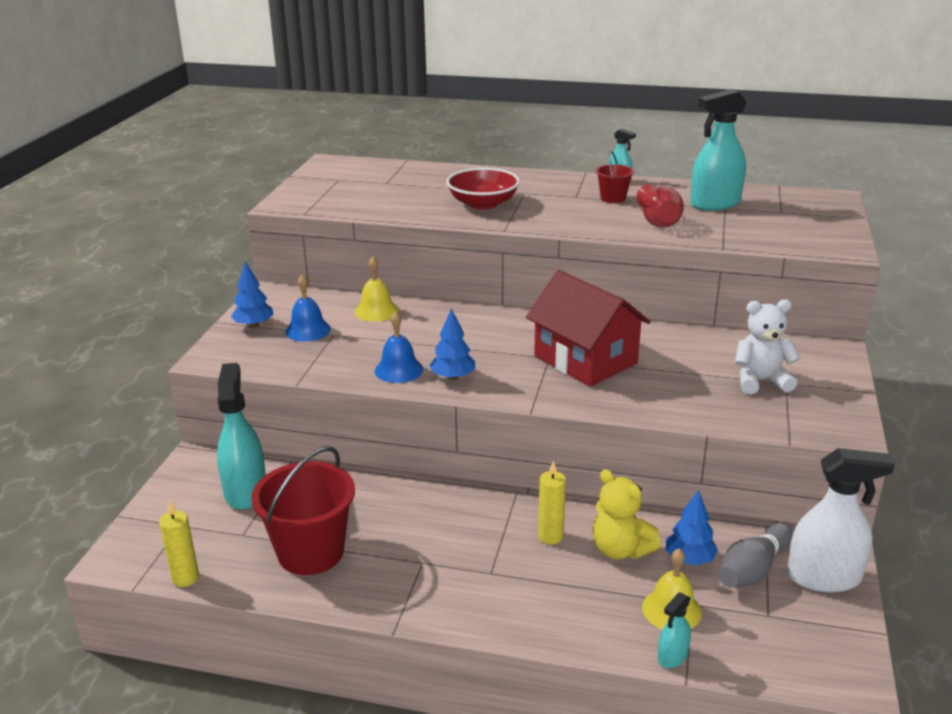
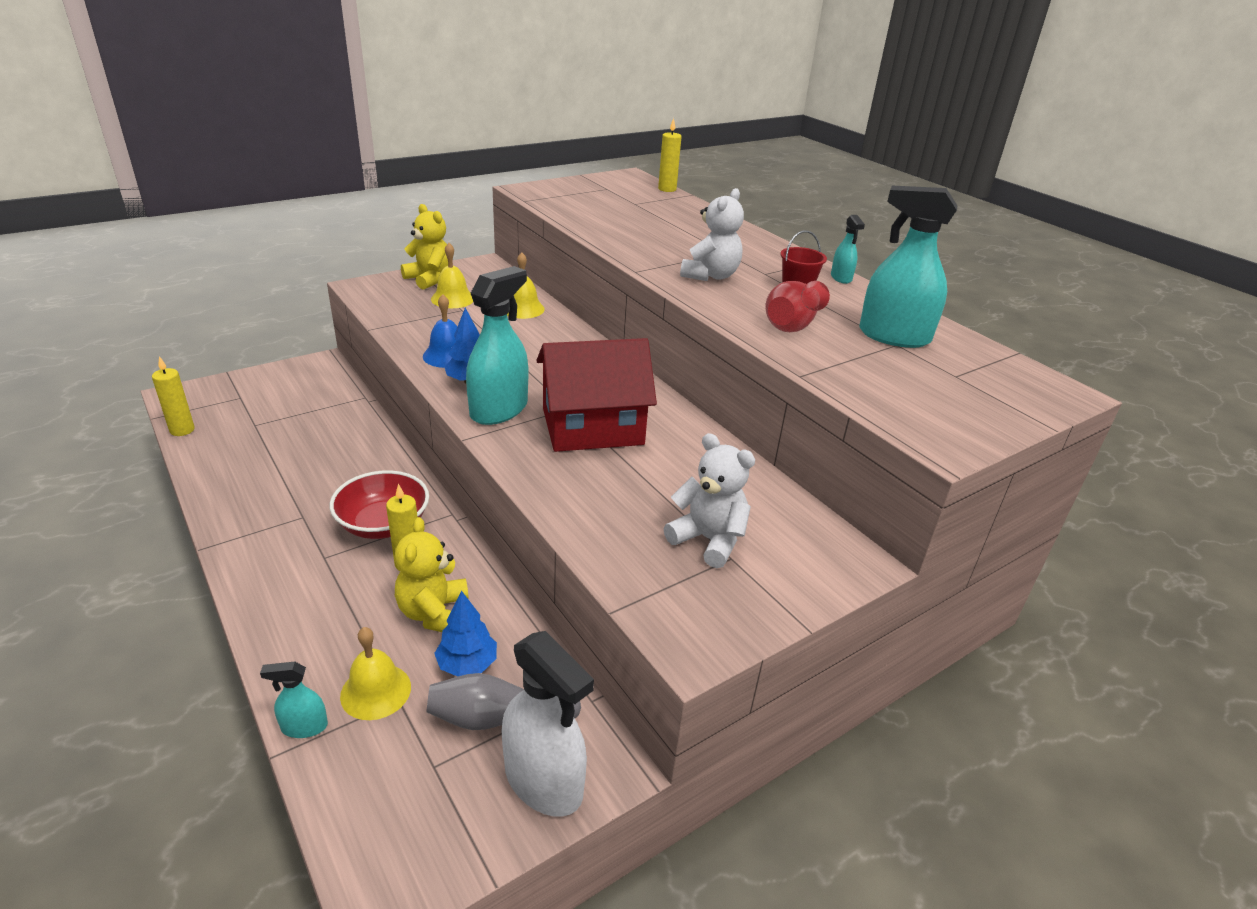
camera: 40 degrees right, 5 degrees up
turquoise spray bottle [217,363,266,510] -> turquoise spray bottle moved to [466,266,528,425]
blue tree [231,261,274,328] -> yellow teddy bear [401,204,448,290]
red bucket [251,446,355,575] -> none
blue bell [285,275,331,342] -> yellow bell [431,243,473,308]
red bowl [446,168,520,210] -> red bowl moved to [330,470,429,539]
red house [526,270,651,387] -> red house turned 75 degrees clockwise [536,338,657,452]
none -> yellow candle [658,118,681,192]
none -> white teddy bear [680,188,744,281]

